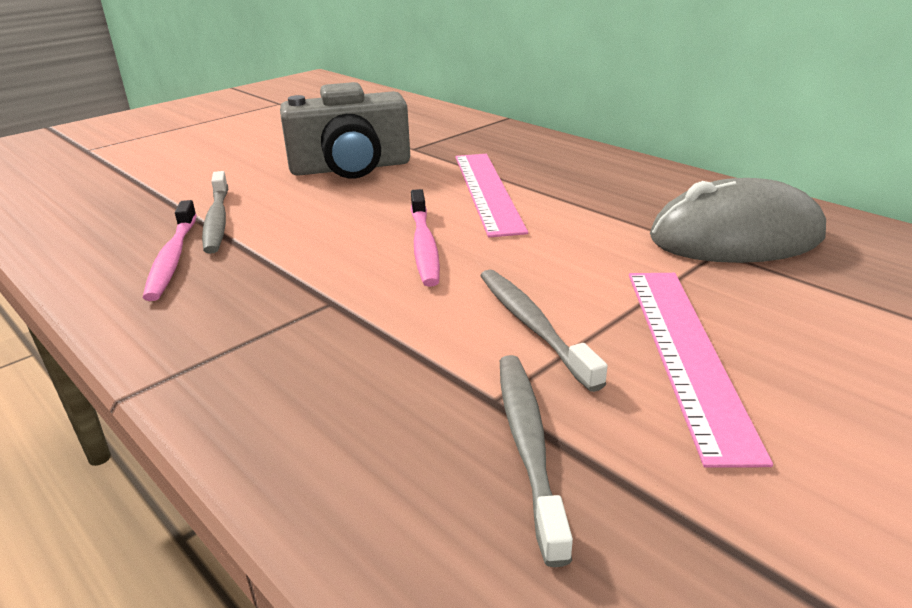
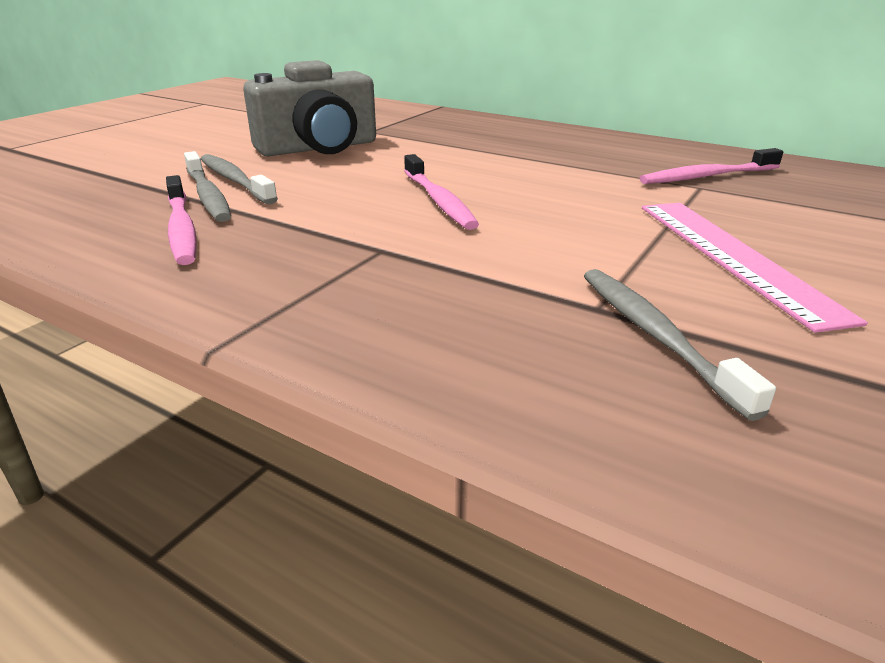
camera: 15 degrees left, 0 degrees up
pink ruler [455,154,528,237] -> none
grey toothbrush [480,269,608,392] -> grey toothbrush moved to [201,154,278,204]
grey mouse [650,178,826,263] -> pink toothbrush [640,148,783,184]

